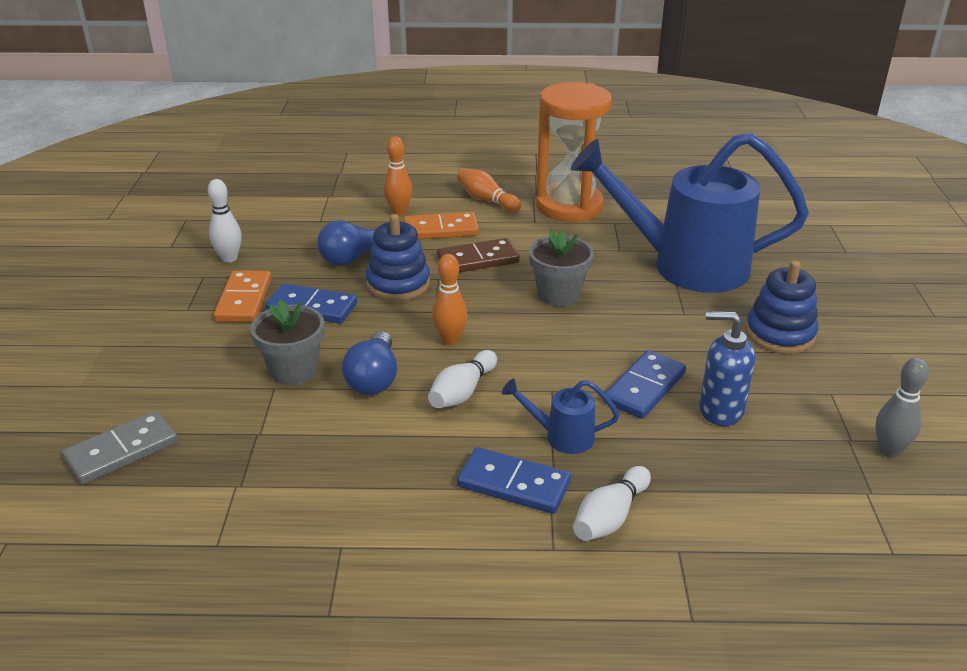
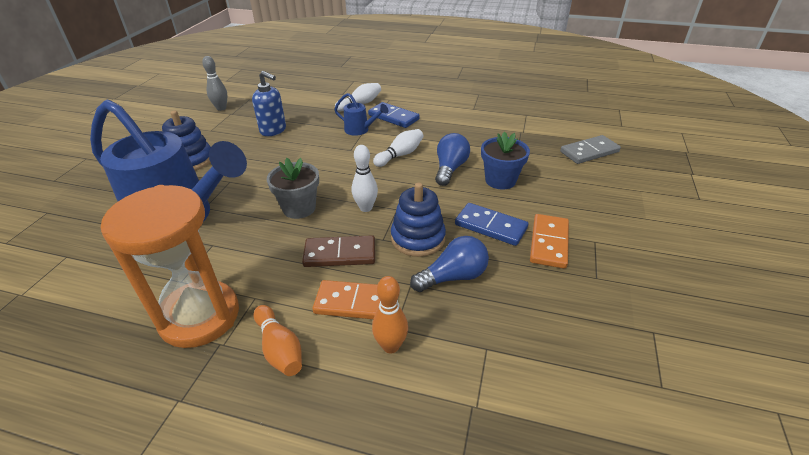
camera: 165 degrees left, 5 degrees up
white bowling pin [208,179,242,263] -> white bowling pin moved to [352,145,378,212]
grey flower pot [250,300,324,385] -> blue flower pot [481,131,530,190]
orange bowling pin [432,254,467,345] -> none
blue domino [603,350,686,419] -> none

